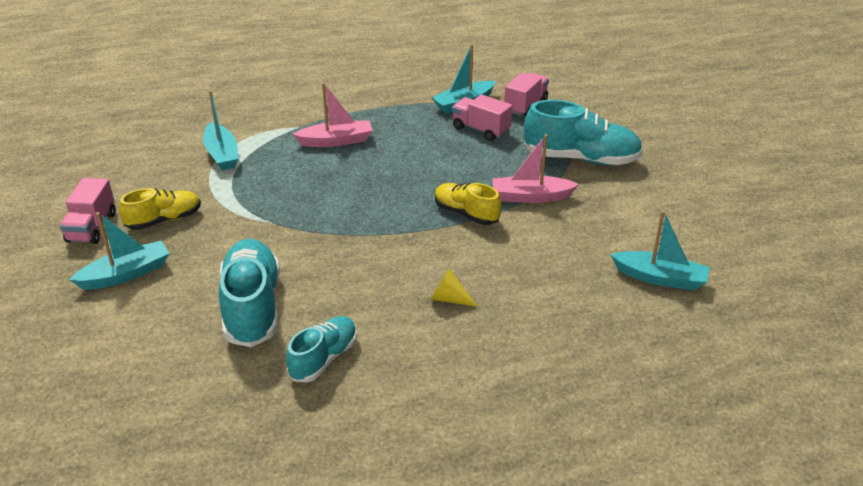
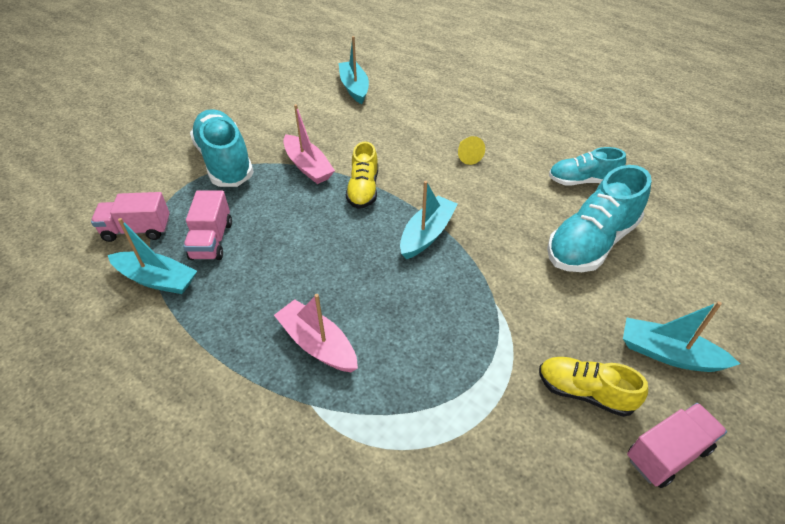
camera: 125 degrees left, 10 degrees up
turquoise boat [203,90,239,170] -> turquoise boat moved to [400,181,458,259]

